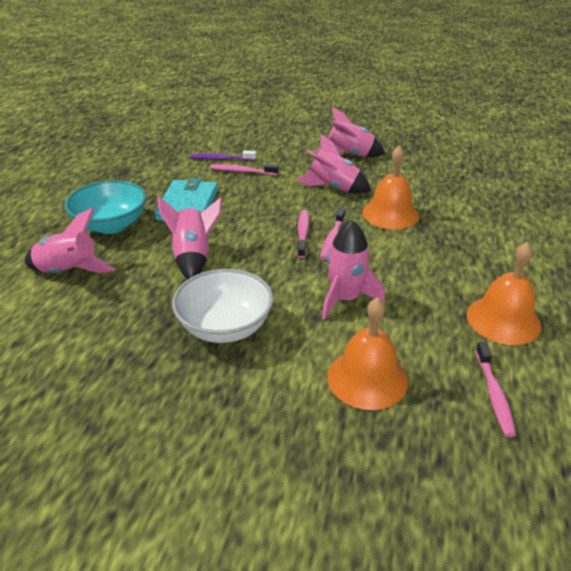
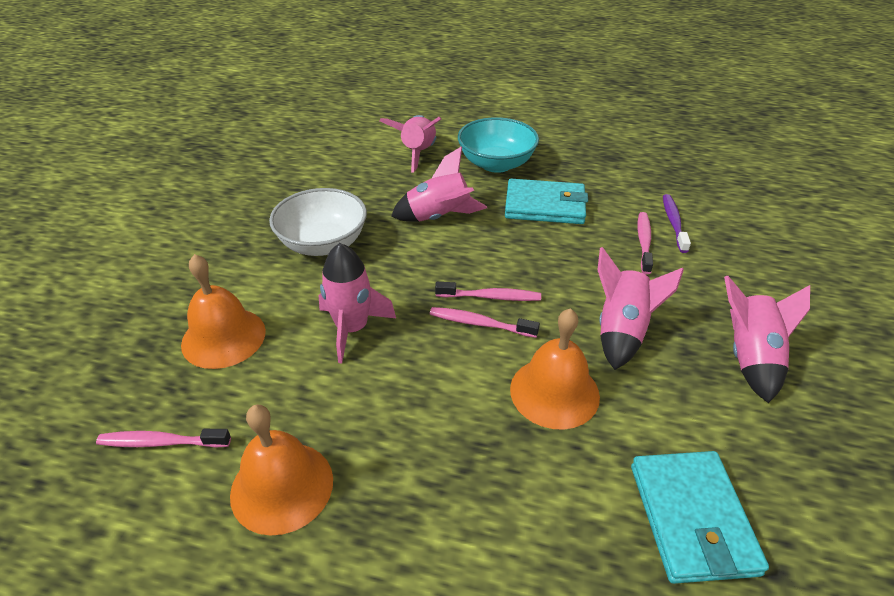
camera: 90 degrees right, 5 degrees up
none -> turquoise wallet [631,451,769,584]

